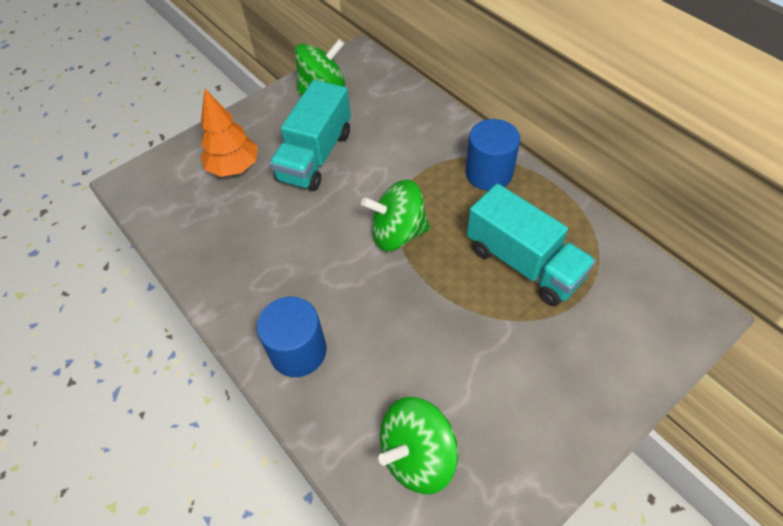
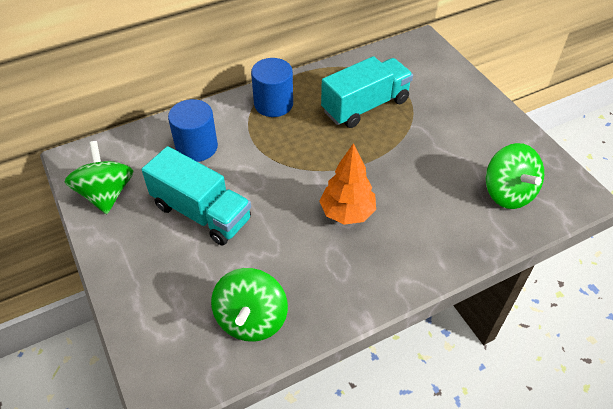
camera: 80 degrees left, 5 degrees down
orange tree [201,89,258,177] -> orange tree moved to [319,143,376,225]
blue cylinder [257,297,327,377] -> blue cylinder moved to [168,99,218,162]
green spinning top [361,180,430,251] -> green spinning top moved to [211,268,288,342]

